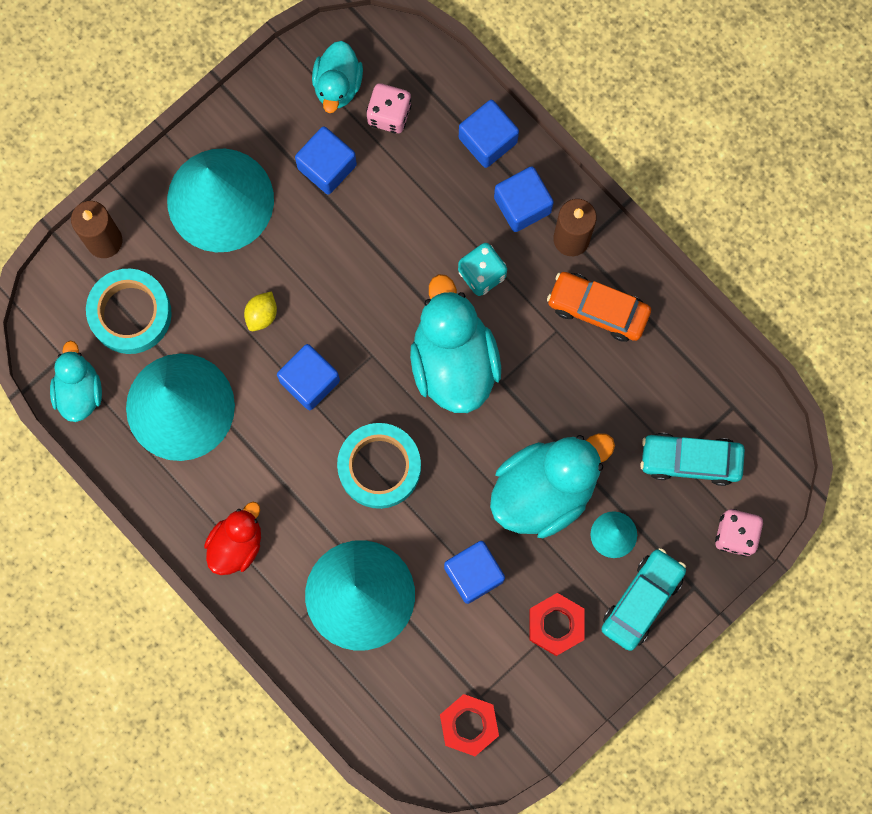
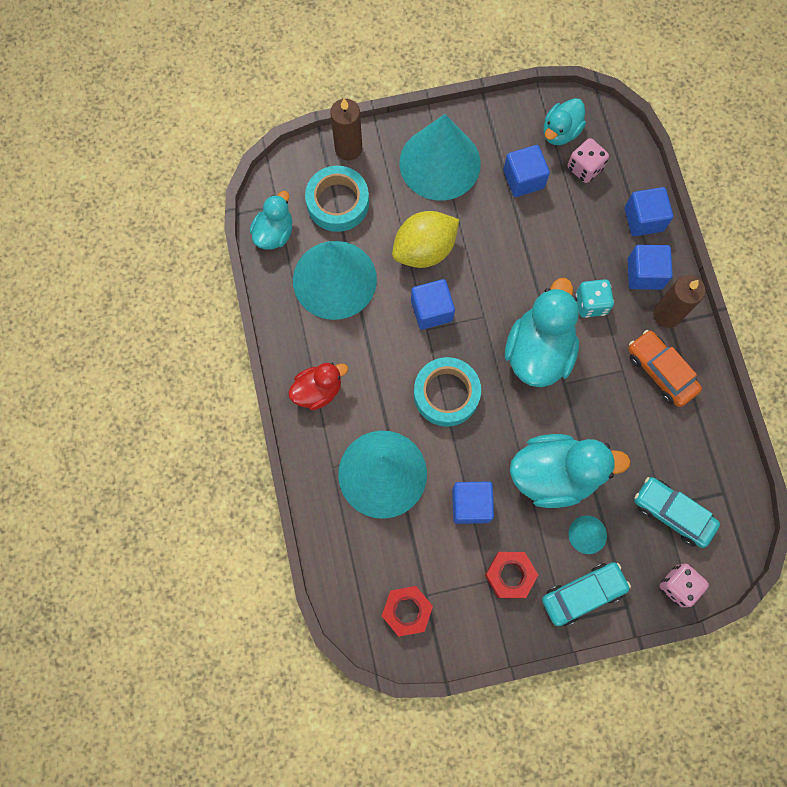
camera: 30 degrees right, 5 degrees down
yellow lemon [244,291,277,331] -> yellow lemon [392,211,459,268], size x2.18

